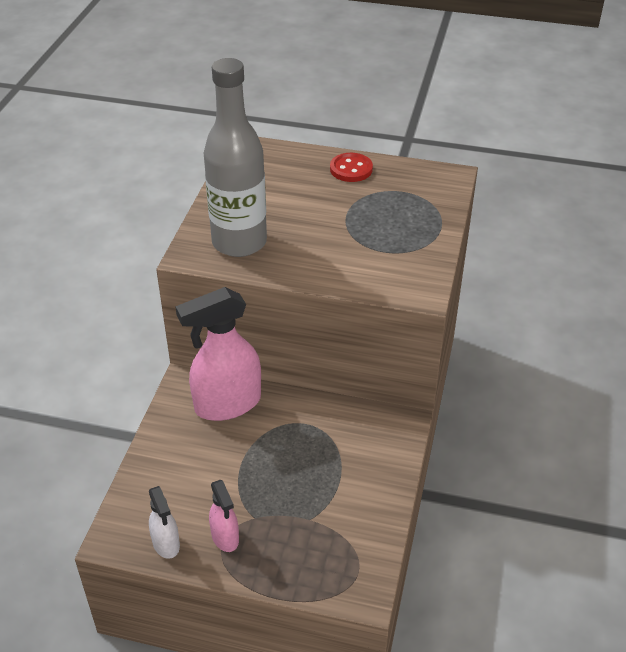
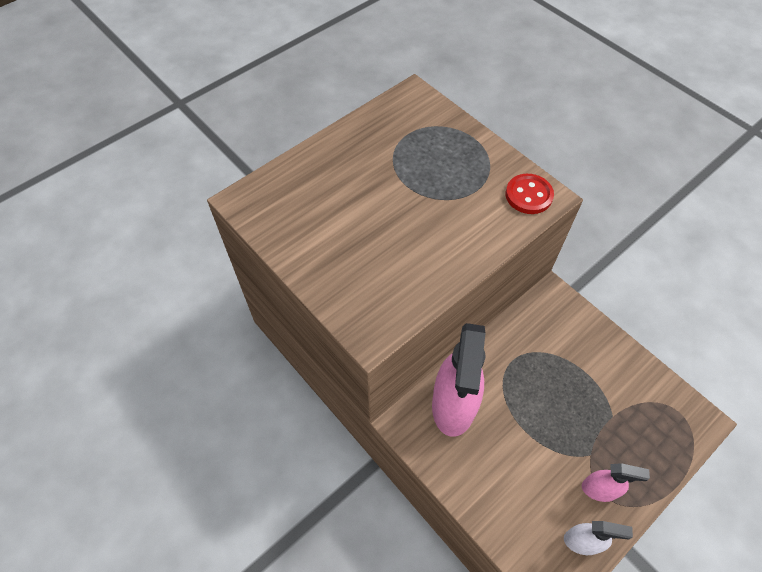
camera: 55 degrees left, 15 degrees up
grey bottle [204,58,267,257] -> none
red button [330,153,373,182] -> red button moved to [506,174,554,214]

